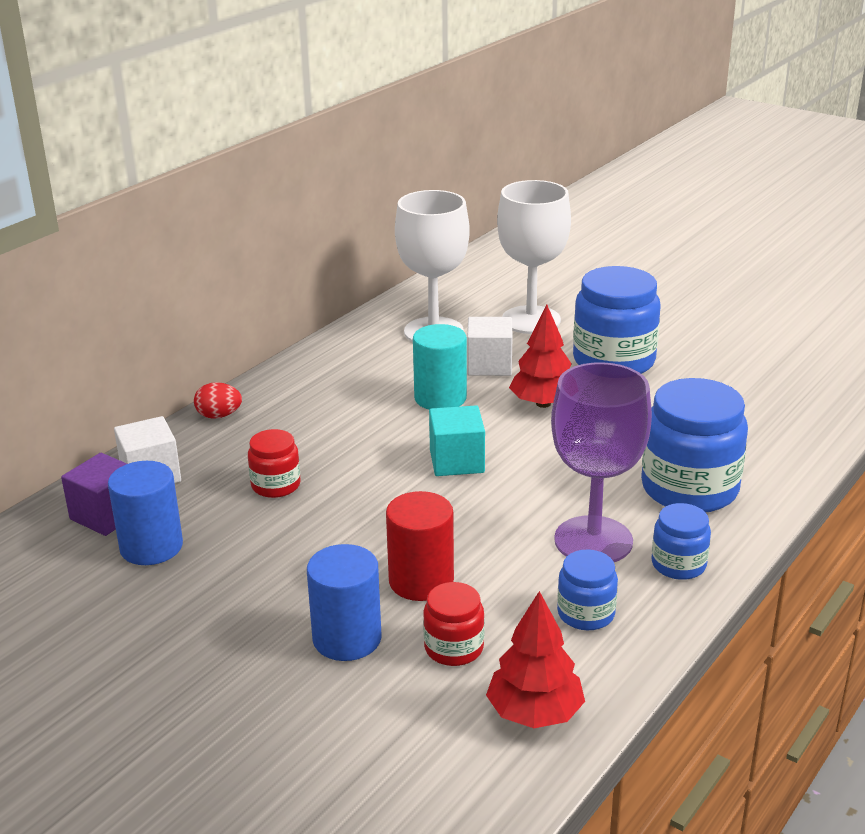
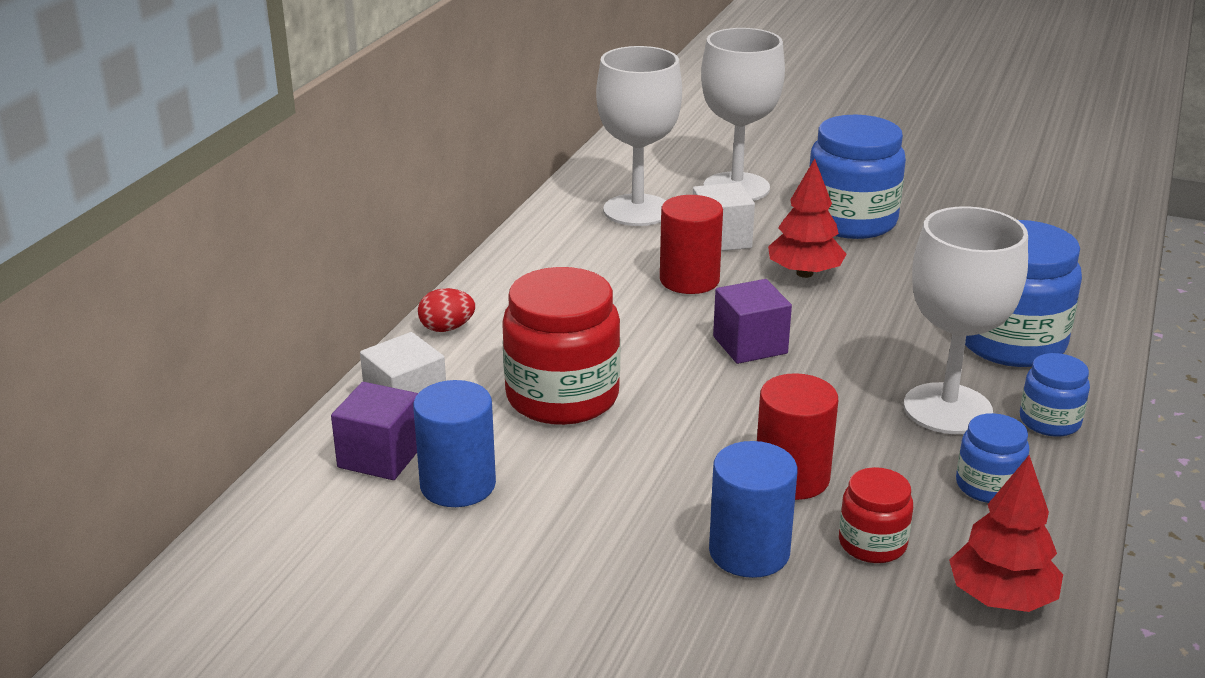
camera: 15 degrees left, 0 degrees up
red jar [248,429,301,498] -> red jar [502,267,620,425], size x1.93
turquoise cylinder [413,324,467,409] -> red cylinder [660,195,723,294]
turquoise cube [429,405,485,476] -> purple cube [713,279,792,364]
purple goblet [551,362,652,562] -> white goblet [904,206,1028,434]

